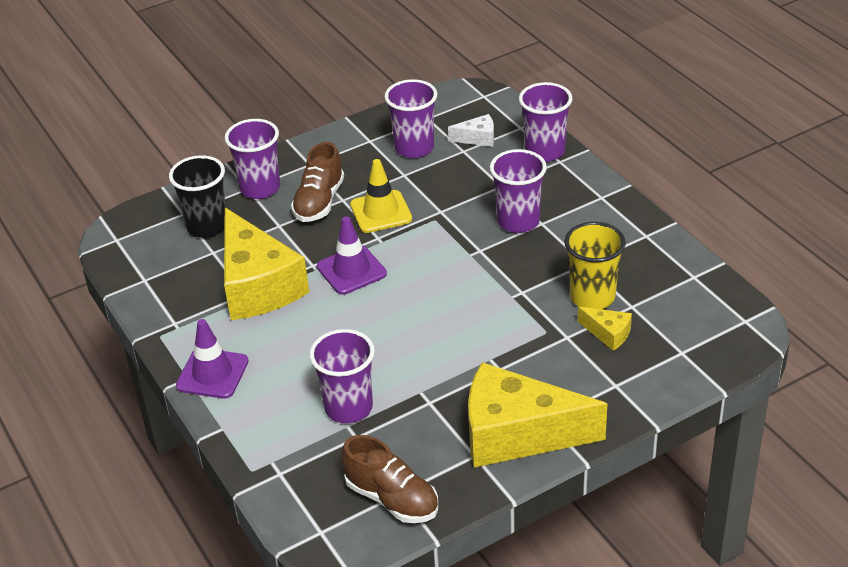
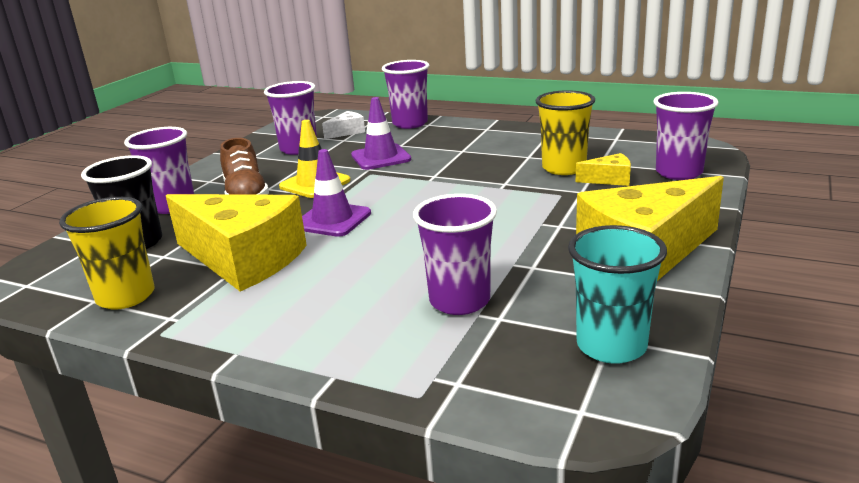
camera: 35 degrees left, 15 degrees down
purple traffic cone [176,319,249,399] -> purple traffic cone moved to [351,97,411,170]
brown shoe [341,435,438,523] -> turquoise cup [568,225,667,364]
purple cup [490,149,547,233] -> purple cup moved to [654,92,718,180]
none -> yellow cup [59,197,154,309]

